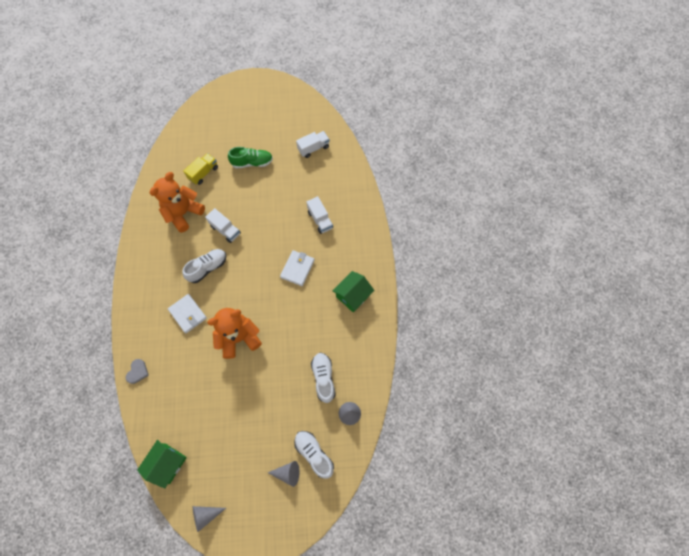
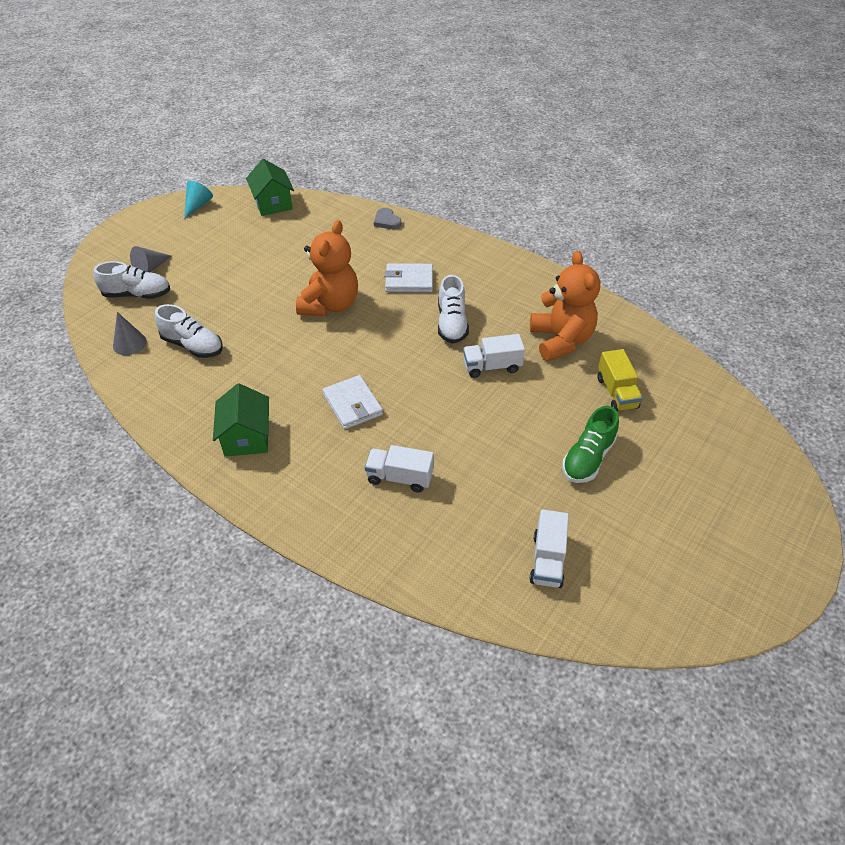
camera: 130 degrees right, 20 degrees down
grey cone [193,506,226,532] -> turquoise cone [184,181,213,219]

